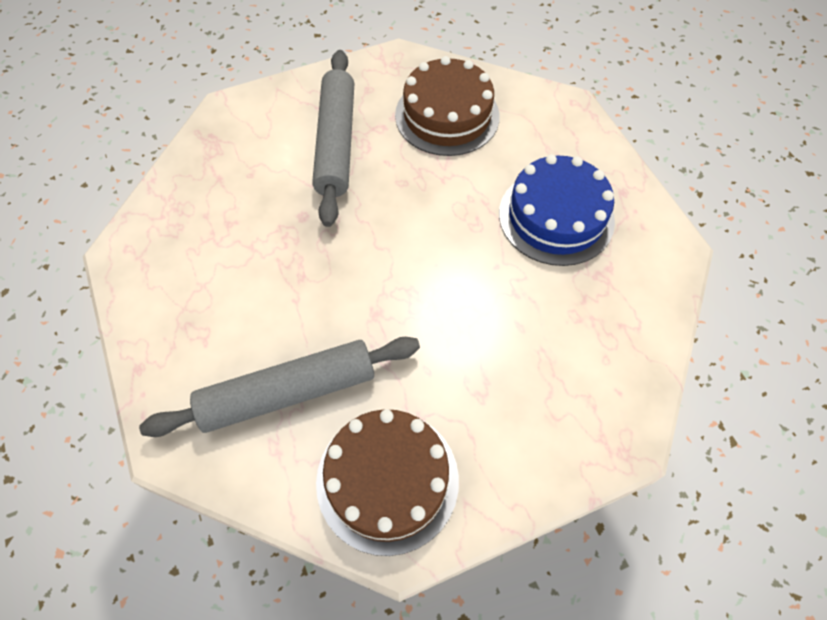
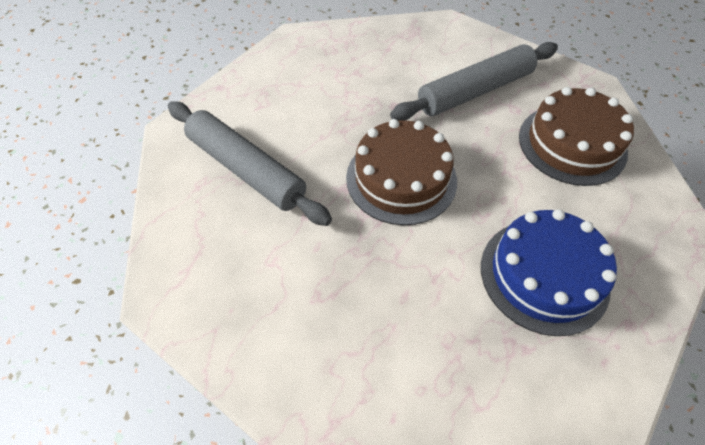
camera: 60 degrees right, 5 degrees down
brown cake [316,409,459,556] -> brown cake moved to [346,119,457,225]

